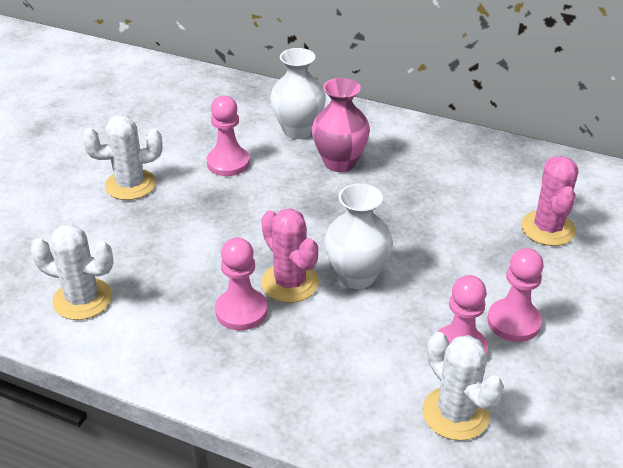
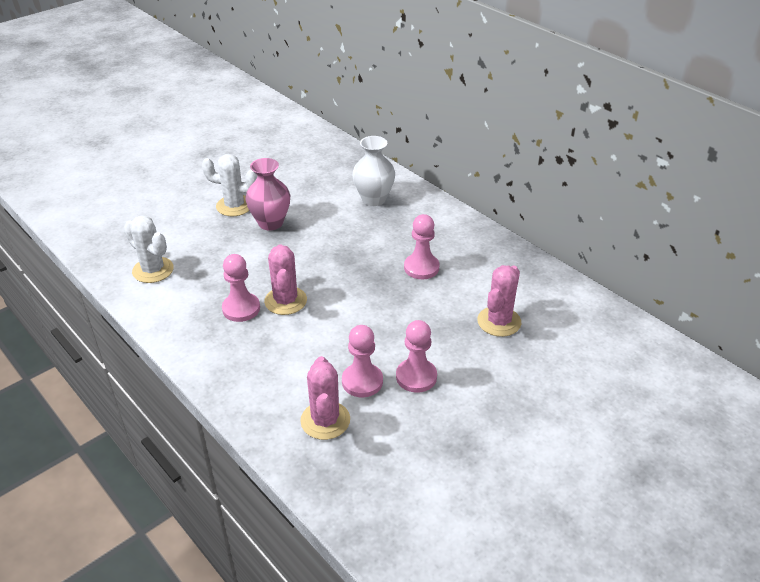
camera: 25 degrees right, 0 degrees up
pink pawn [206,96,250,176] -> pink pawn moved to [404,214,439,279]
pink vase [312,78,370,172] -> pink vase moved to [245,158,290,230]
white vase [324,183,393,289] -> none
white cactus [423,332,504,441] -> pink cactus [300,356,350,440]

